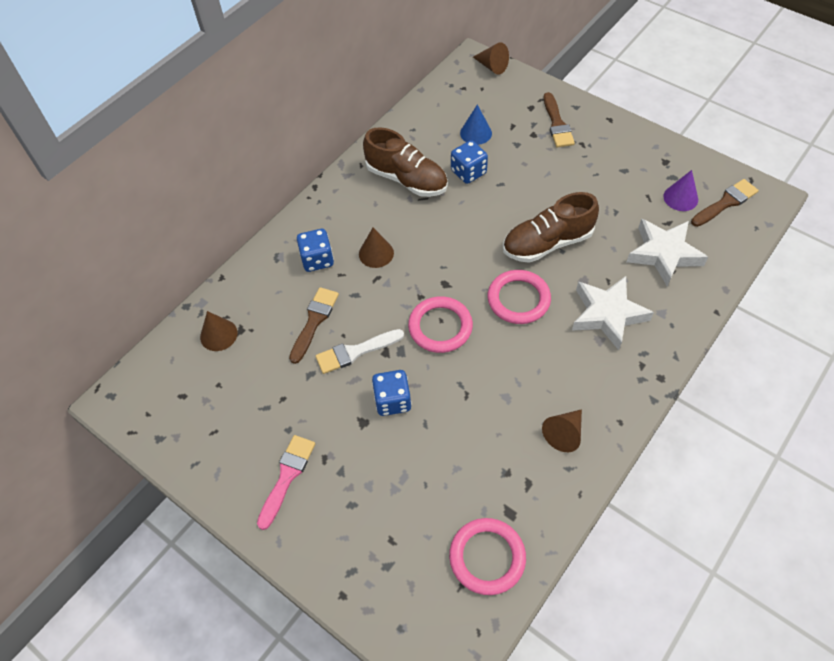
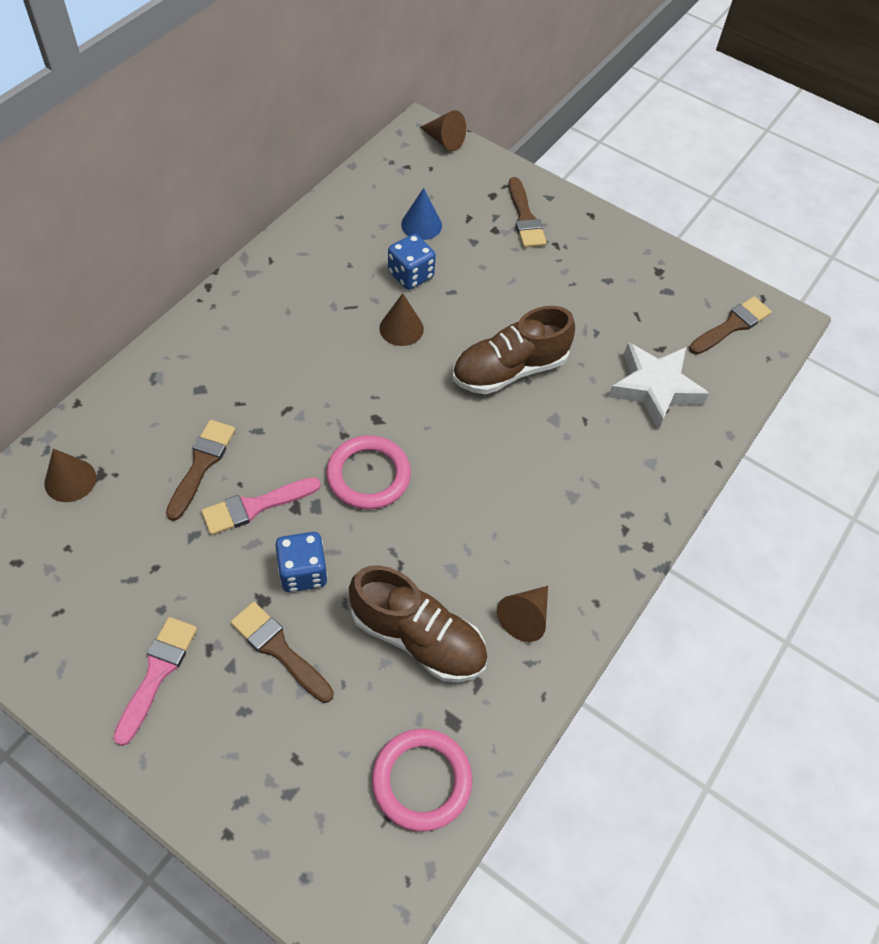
camera: 10 degrees left, 0 degrees up
blue dice [297,229,334,272] -> none
white brush [316,329,404,374] -> pink brush [201,477,321,535]
brown cone [359,228,394,268] -> brown cone moved to [379,293,424,346]
brown shoe [363,127,448,197] -> brown shoe moved to [349,565,488,682]
pink ring [487,270,551,324] -> none
white star [572,276,654,350] -> none
purple cone [664,170,698,211] -> none
none -> brown brush [231,602,334,703]

